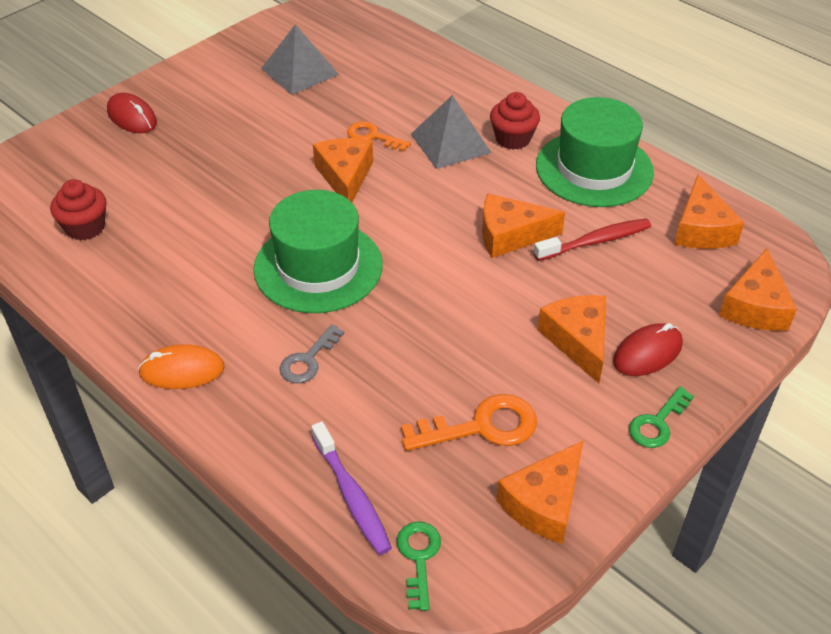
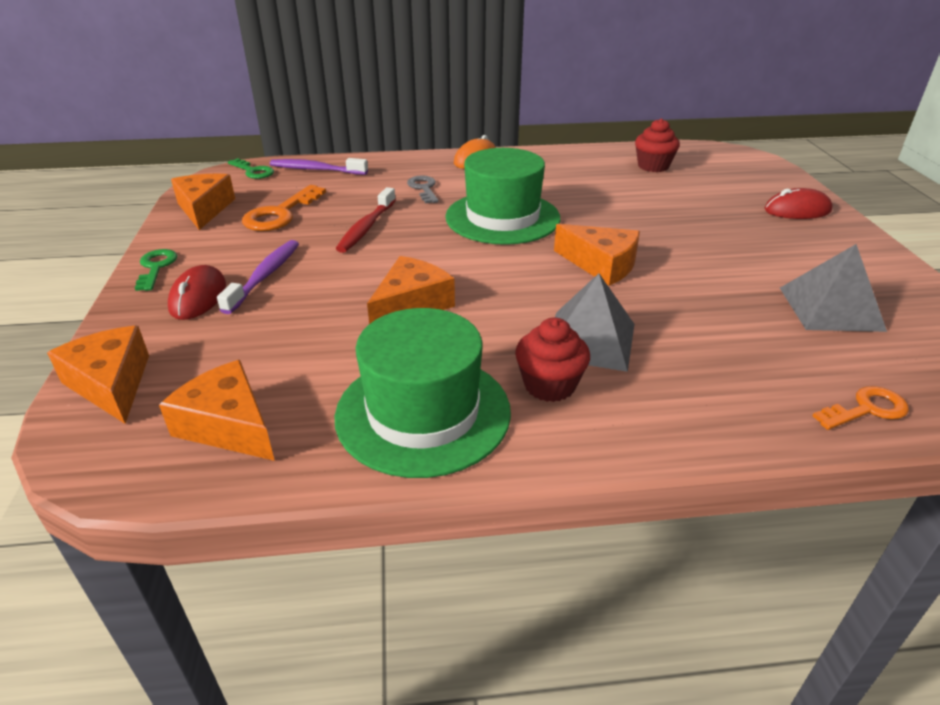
camera: 130 degrees right, 10 degrees down
orange key [347,121,411,152] -> orange key moved to [813,386,909,430]
red toothbrush [534,219,651,261] -> red toothbrush moved to [336,187,396,253]
orange cheese [537,295,606,383] -> purple toothbrush [217,240,299,314]

